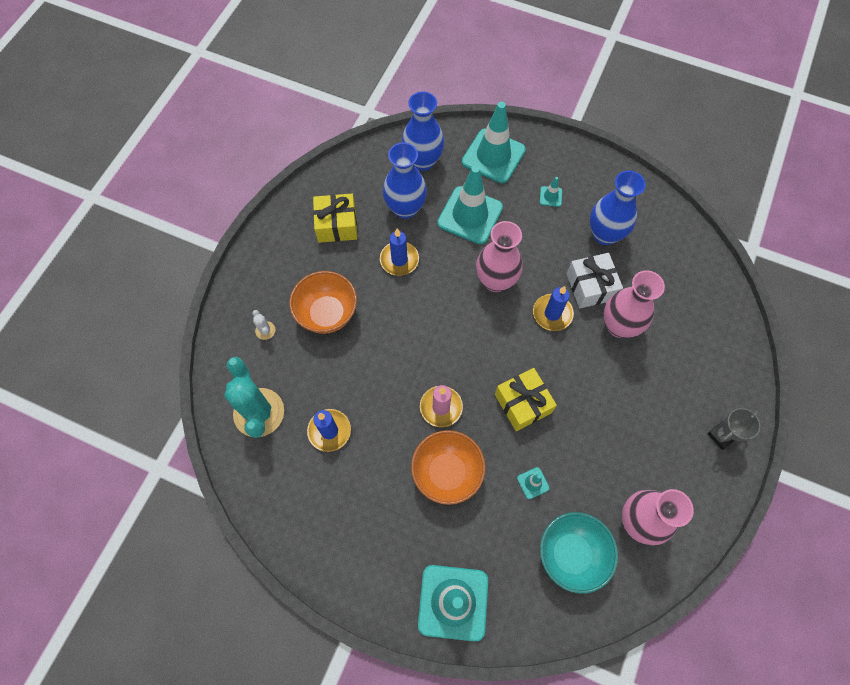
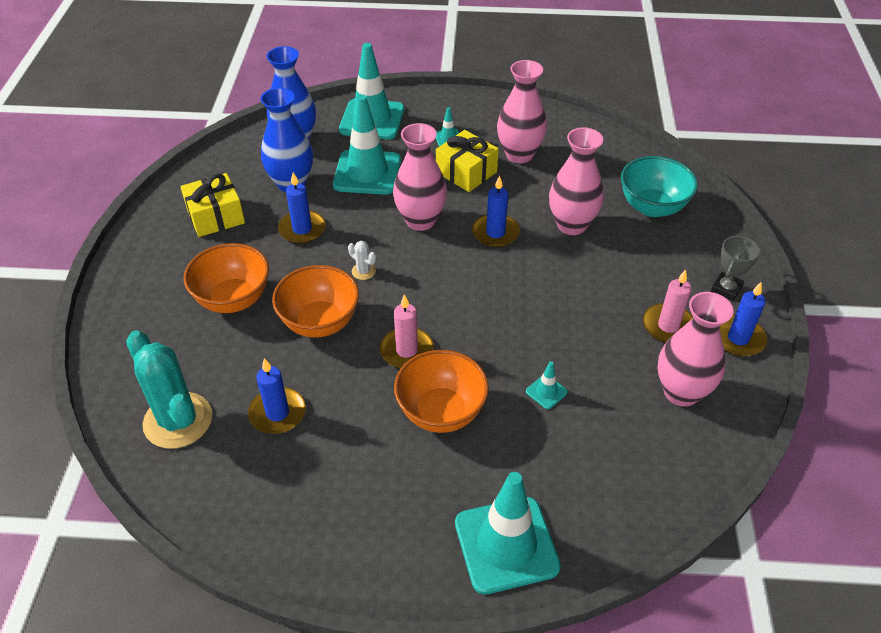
camera: 20 degrees left, 20 degrees down
white cactus [252,310,275,340] -> white cactus moved to [348,241,376,280]
yellow gift [495,368,557,431] -> yellow gift moved to [436,130,499,192]
turquoise bowl [540,512,618,594] -> turquoise bowl moved to [621,156,698,217]
white gift [566,253,623,309] -> none
blue vase [590,170,646,245] -> pink vase [497,60,547,163]
none -> orange bowl [272,265,359,338]
none -> pink candle [643,269,693,343]
none -> blue candle [719,282,767,356]

